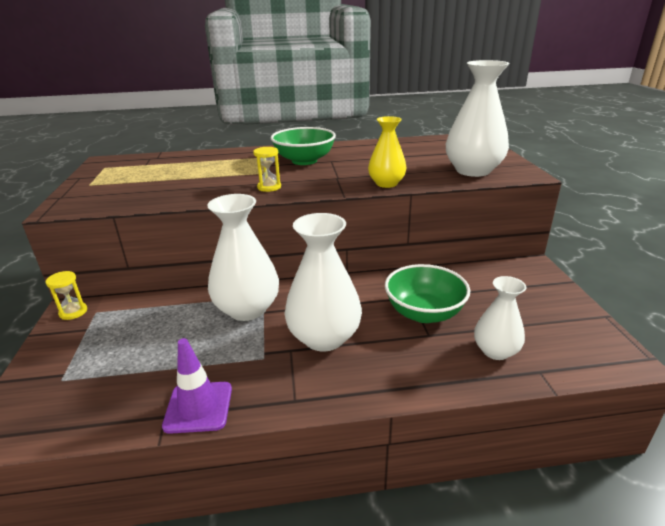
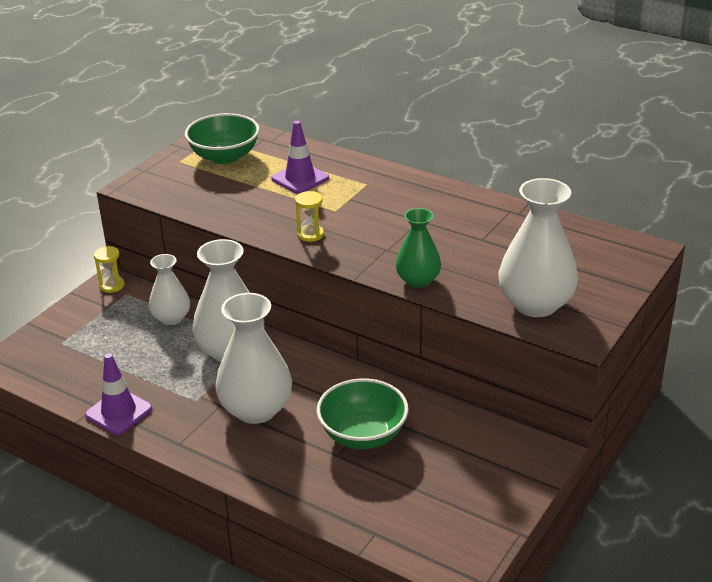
camera: 40 degrees right, 5 degrees up
green bowl [271,127,336,165] -> green bowl moved to [185,113,260,164]
yellow vase [368,116,407,188] -> green vase [396,208,441,288]
white vase [474,276,526,360] -> white vase moved to [149,254,190,325]
none -> purple traffic cone [271,121,329,194]

